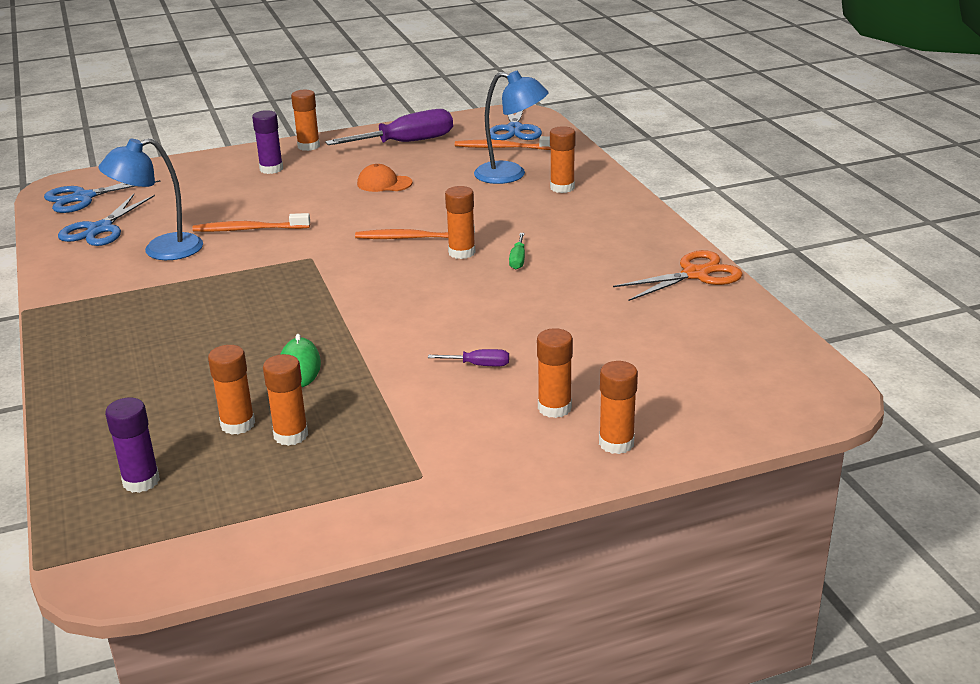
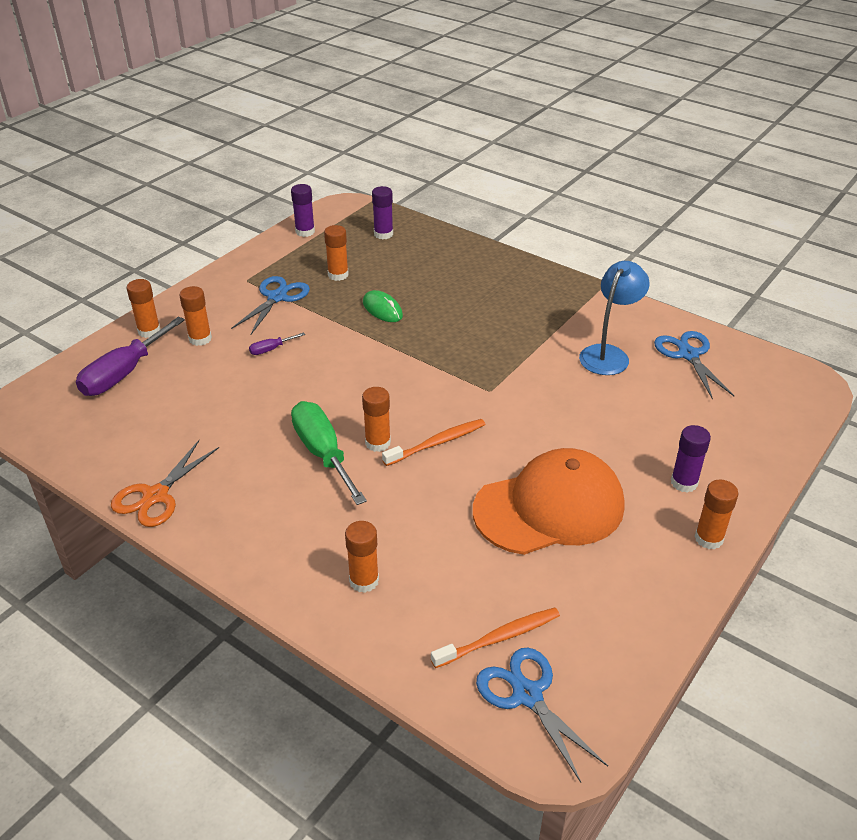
camera: 145 degrees right, 10 degrees up
blue scissors [44,180,160,213] -> blue scissors moved to [231,276,310,335]
orange toothbrush [192,213,310,232] -> none
orange glue stick [208,345,255,435] -> none
purple screwdriver [325,109,453,145] -> purple screwdriver moved to [76,317,185,396]
orange cap [357,164,413,192] -> orange cap [473,448,624,555], size x2.44
blue lamp [474,71,549,184] -> none
green screwdriver [509,233,525,269] -> green screwdriver [291,401,367,505], size x2.28
none -> purple glue stick [291,184,315,237]

